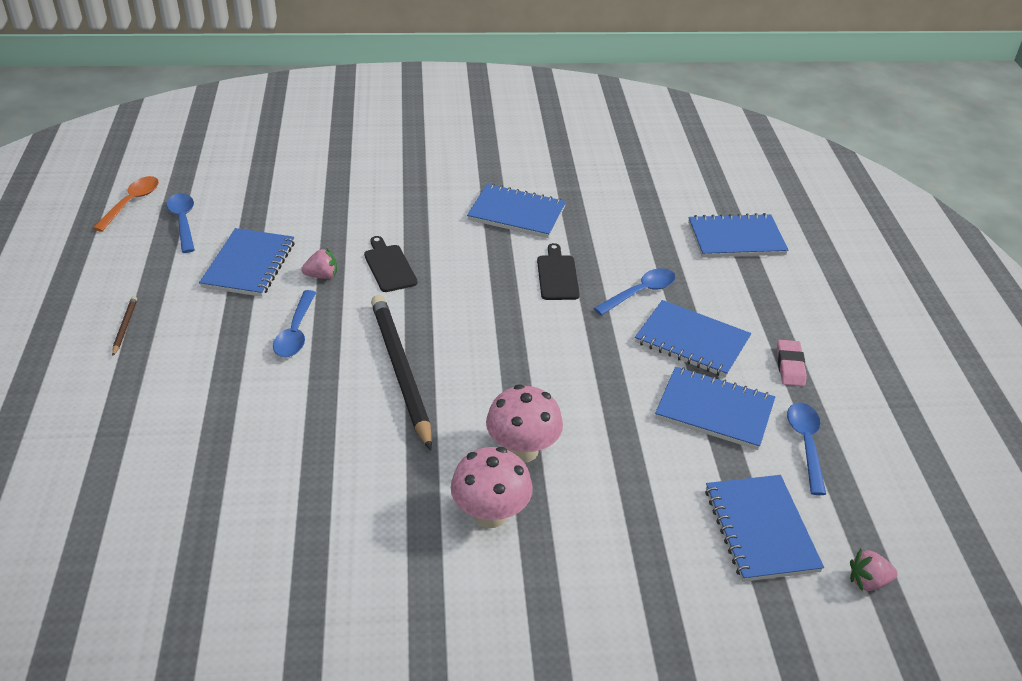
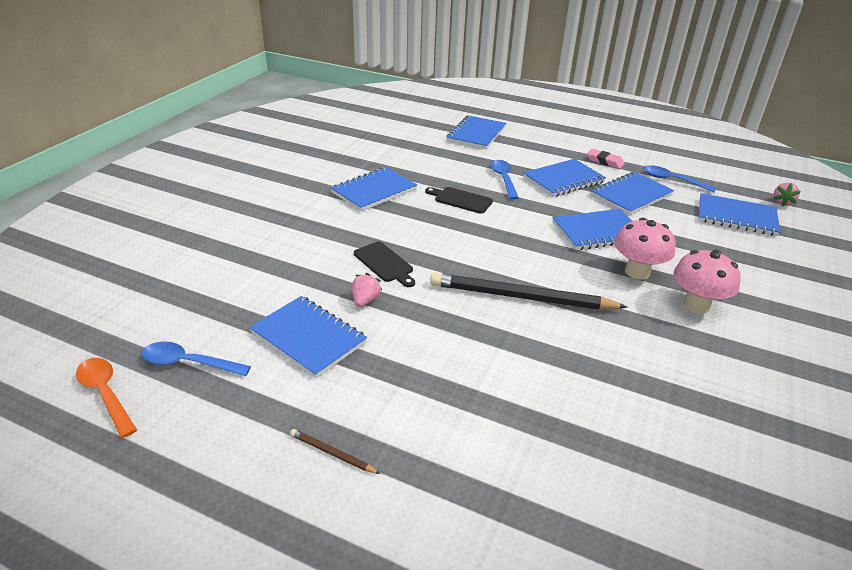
camera: 60 degrees left, 5 degrees down
blue spoon [273,290,316,357] -> none
black cutting board [364,236,418,292] -> black cutting board turned 135 degrees counterclockwise [354,242,415,287]
none -> blue notebook [553,209,632,250]

